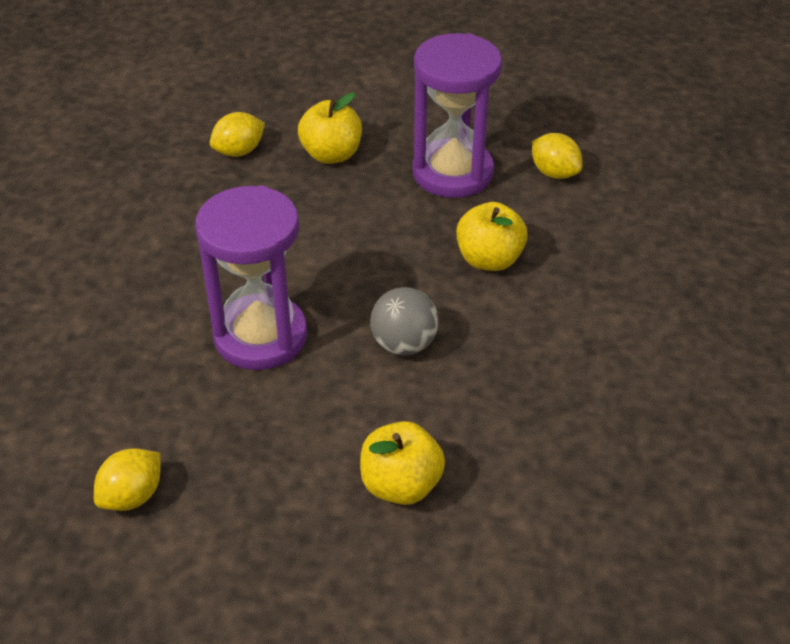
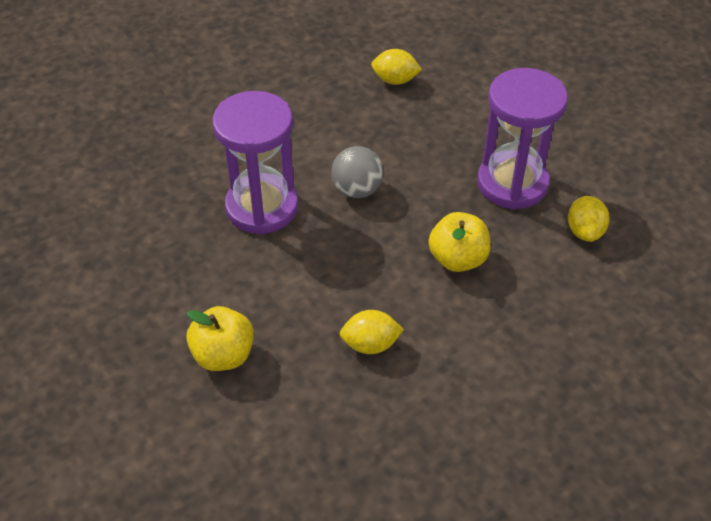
camera: 45 degrees right, 5 degrees up
yellow lemon [94,448,161,511] -> yellow lemon moved to [340,310,404,354]
yellow apple [298,93,362,164] -> none
grey ball [371,287,439,356] -> grey ball moved to [331,146,383,198]

